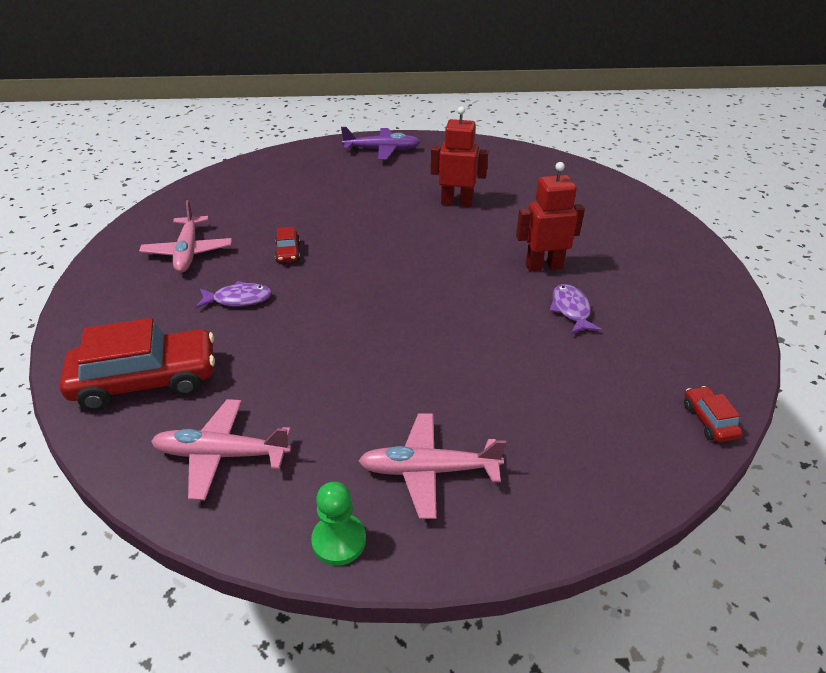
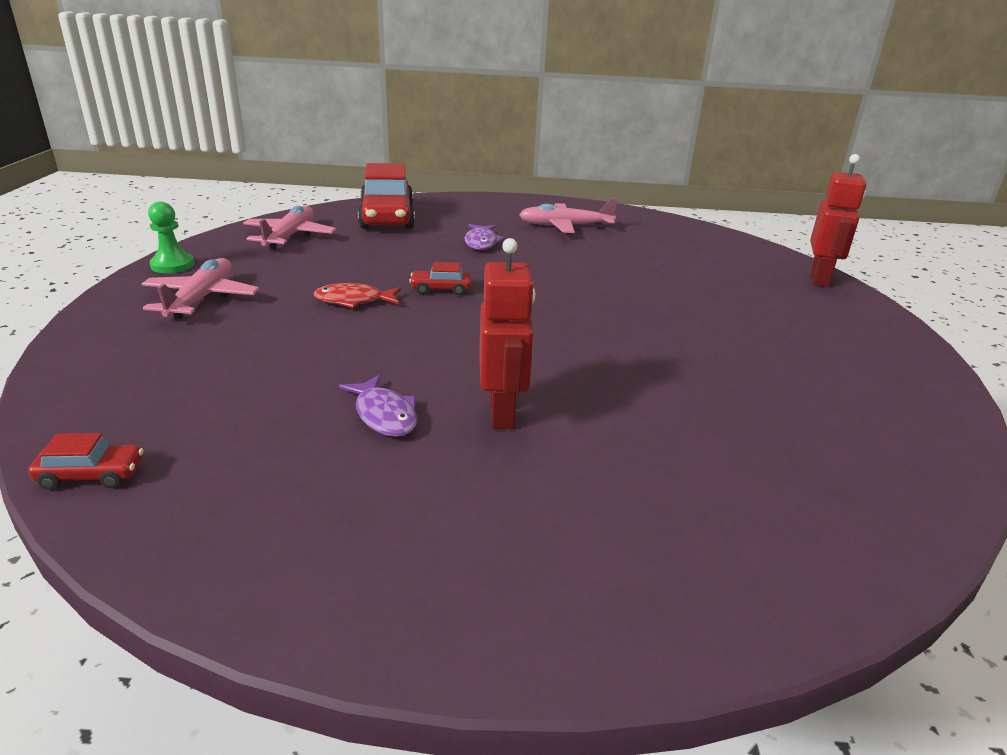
camera: 95 degrees right, 10 degrees down
red car [275,227,300,263] -> red car moved to [409,262,471,295]
purple plane [341,127,420,160] -> none
red robot [431,106,488,207] -> red robot moved to [810,154,866,287]
purple fish [549,284,602,334] -> purple fish turned 60 degrees clockwise [339,374,417,437]
none -> red fish [313,283,401,308]

